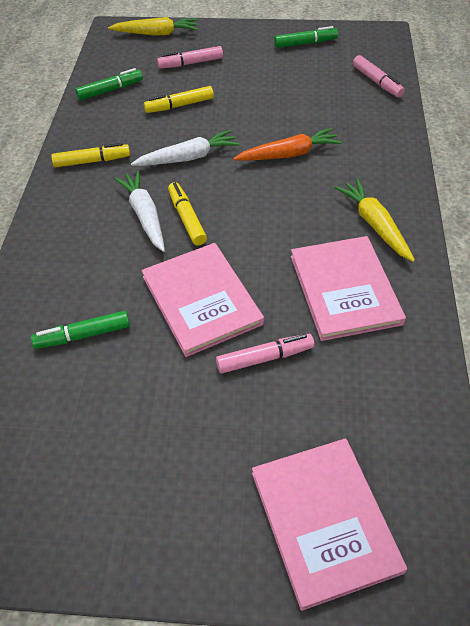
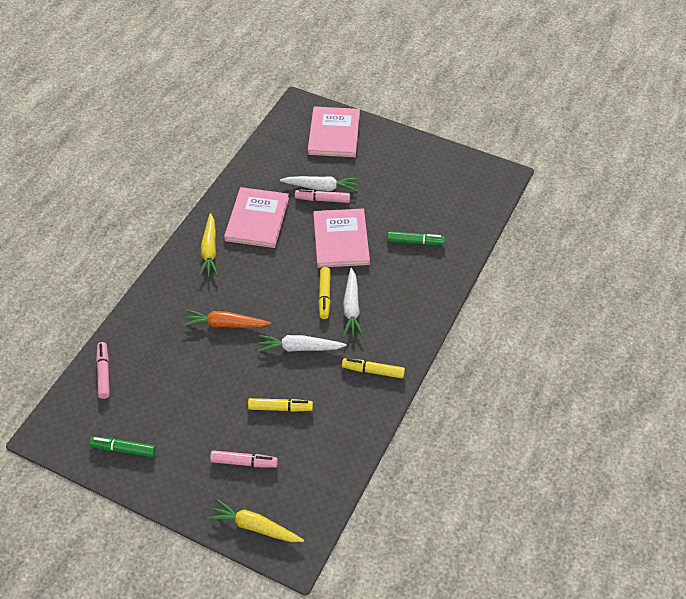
camera: 160 degrees left, 0 degrees up
green marker [75,68,143,100] -> none
none -> white carrot [280,176,358,192]

